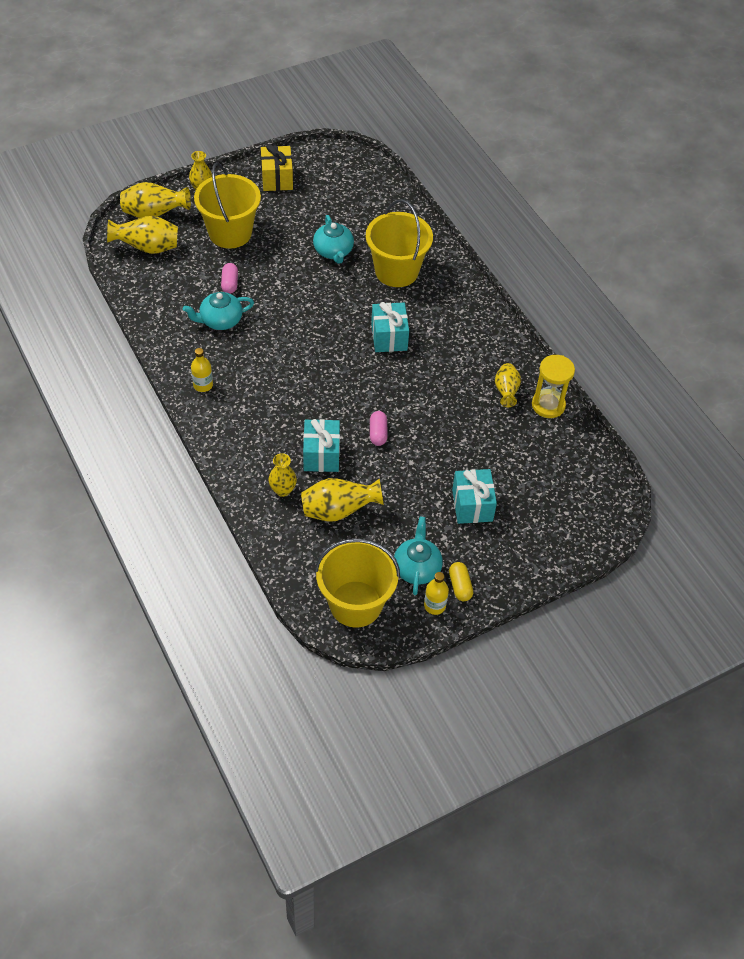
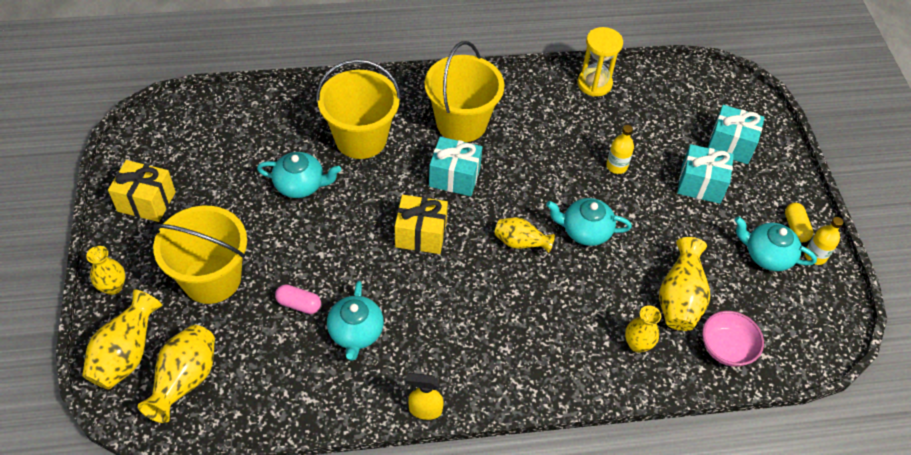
camera: 70 degrees left, 0 degrees up
yellow bottle [191,348,213,392] -> yellow bottle moved to [606,125,634,174]
turquoise gift [303,419,340,472] -> turquoise gift moved to [708,105,765,164]
yellow bucket [315,539,400,628] -> yellow bucket moved to [425,41,504,142]
pink capsule [370,411,387,446] -> turquoise teapot [546,198,632,246]
yellow capsule [449,562,473,601] -> yellow capsule turned 75 degrees clockwise [785,203,813,242]
yellow vase [495,363,521,407] -> yellow vase moved to [495,217,555,253]
none -> yellow gift [395,195,448,254]
none -> yellow spray bottle [406,373,444,420]
none -> pink bowl [702,311,764,367]

